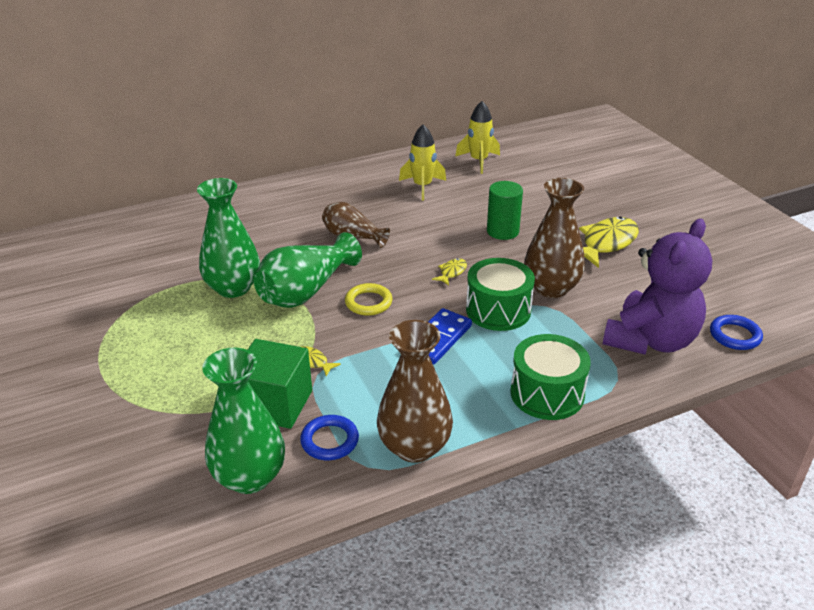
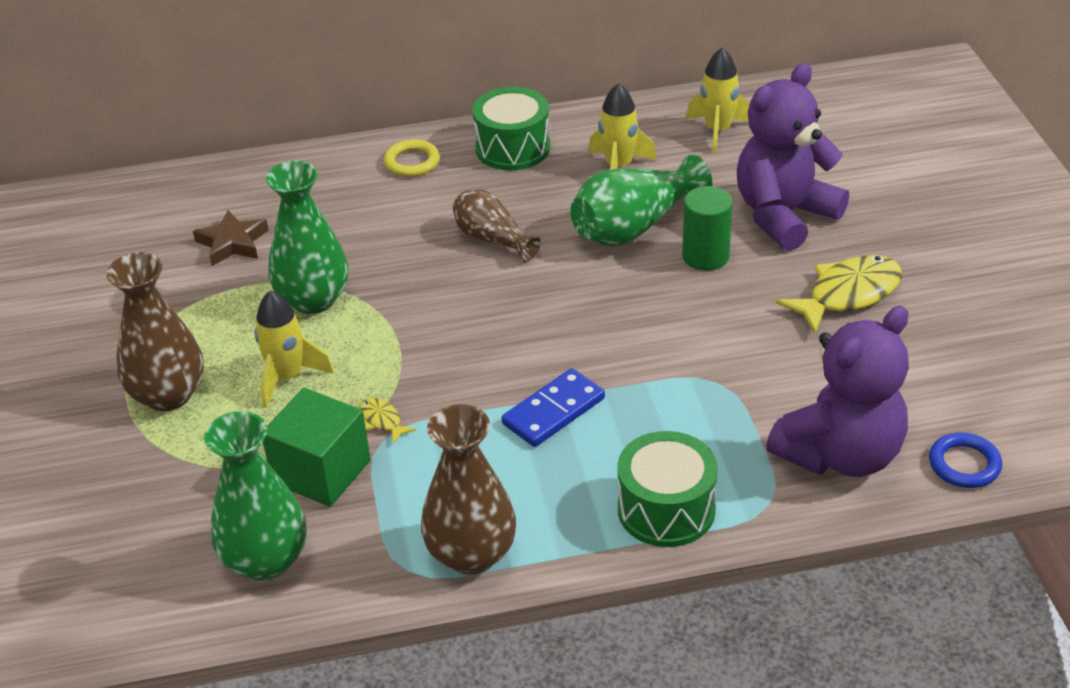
camera: 15 degrees right, 5 degrees up
green vase [254,232,362,308] -> green vase moved to [570,155,712,247]
blue ring [300,415,359,460] -> none
yellow ring [345,283,392,316] -> yellow ring moved to [384,139,440,177]
yellow fish [432,258,467,286] -> none
green drum [466,258,535,331] -> green drum moved to [473,87,550,170]
brown vase [524,178,585,298] -> brown vase moved to [106,252,204,411]
none -> brown star [193,210,269,266]
none -> yellow rocket [254,290,334,408]
none -> purple teddy bear [737,63,849,251]

